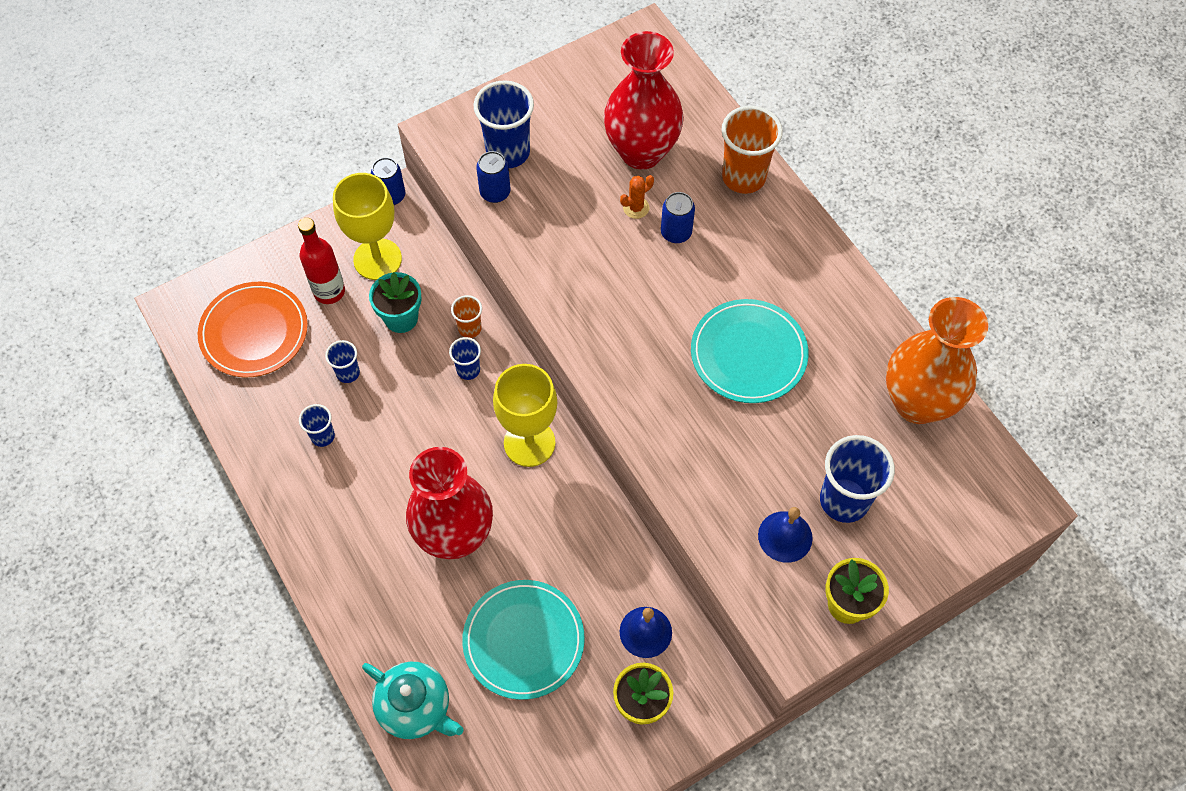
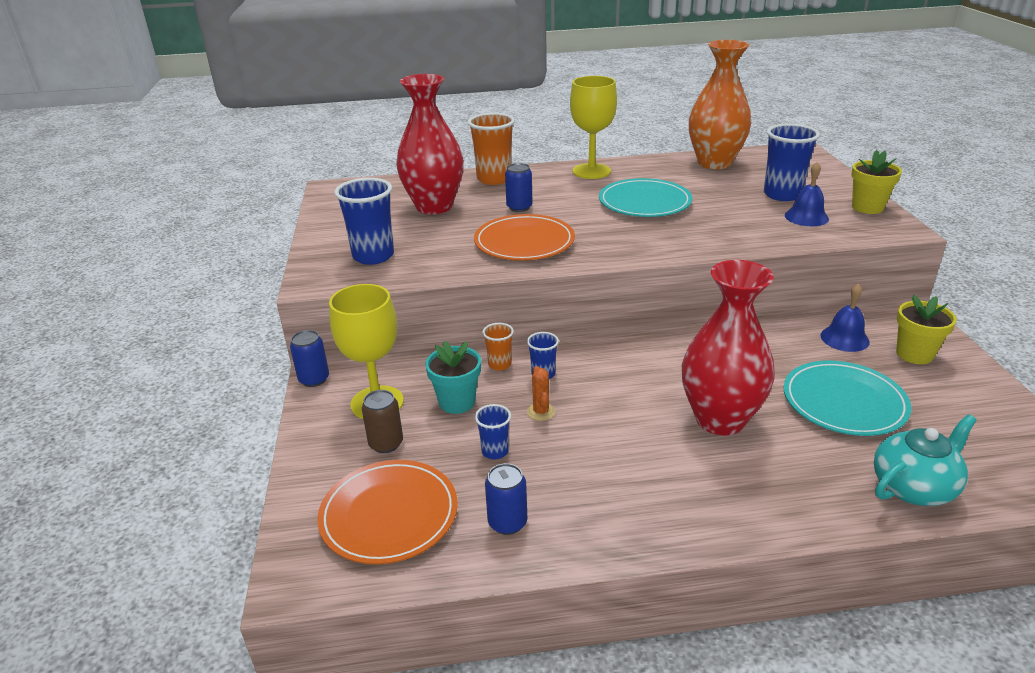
camera: 65 degrees left, 30 degrees down
red bottle [298,218,345,304] -> brown can [362,390,403,453]
blue cup [299,404,335,447] -> none
blue can [476,151,511,203] -> blue can moved to [485,463,527,535]
yellow goblet [493,364,557,467] -> yellow goblet moved to [570,76,617,179]
orange cactus [620,175,654,219] -> orange cactus moved to [527,366,555,421]
none -> orange plate [474,214,575,261]

